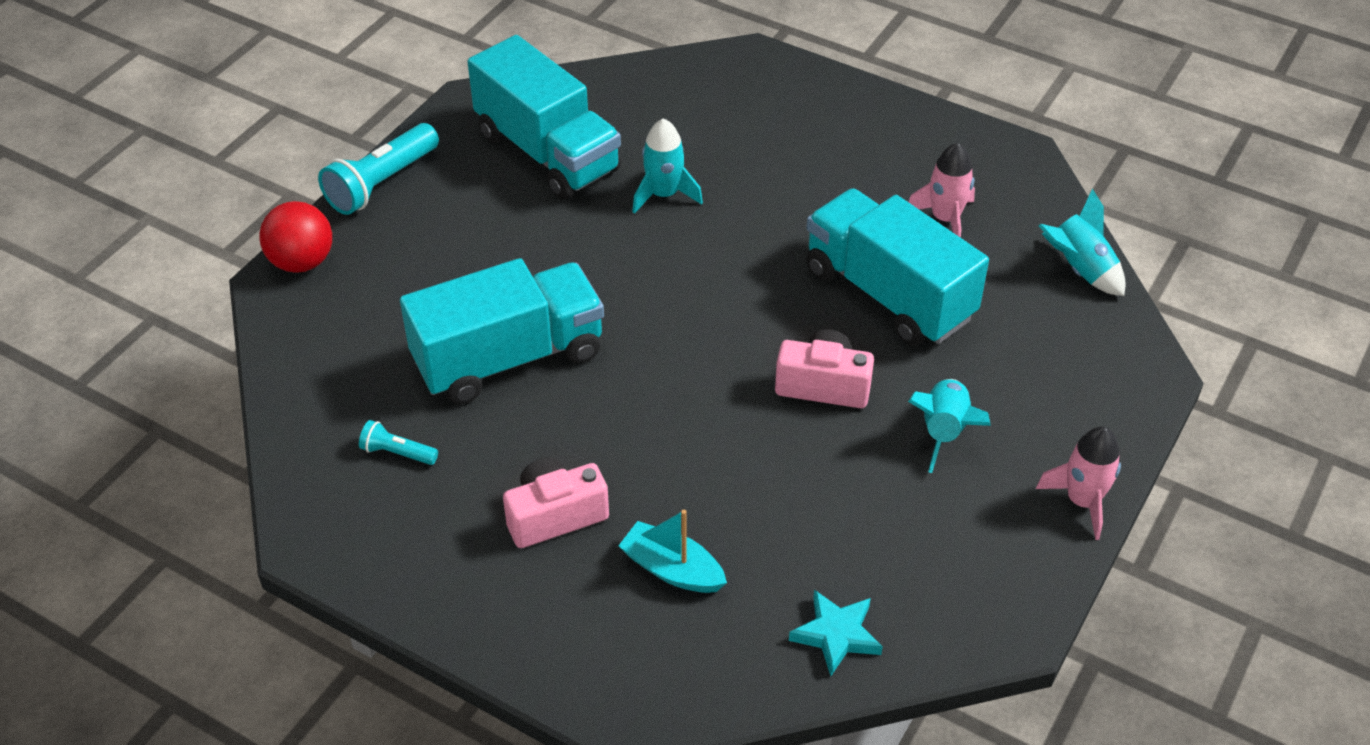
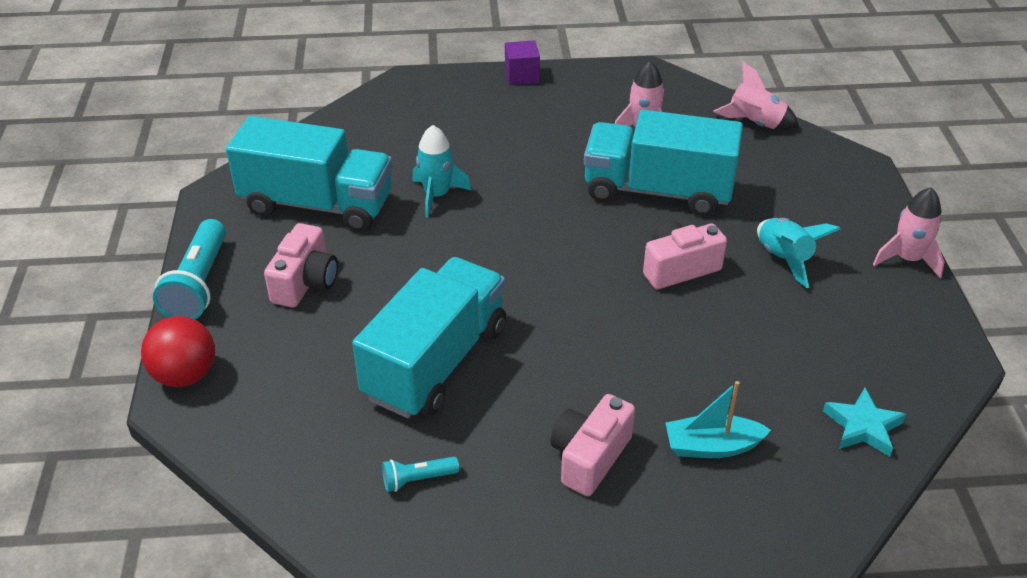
camera: 35 degrees left, 5 degrees down
turquoise rocket [1039,188,1125,296] -> pink rocket [713,61,799,130]
none -> pink camera [264,223,338,307]
none -> purple cube [505,40,540,85]

